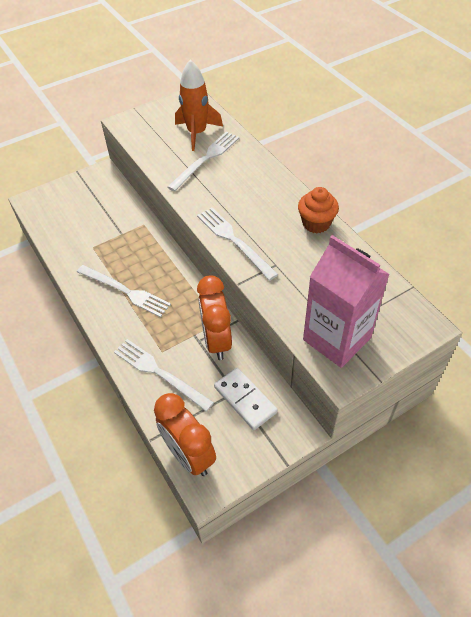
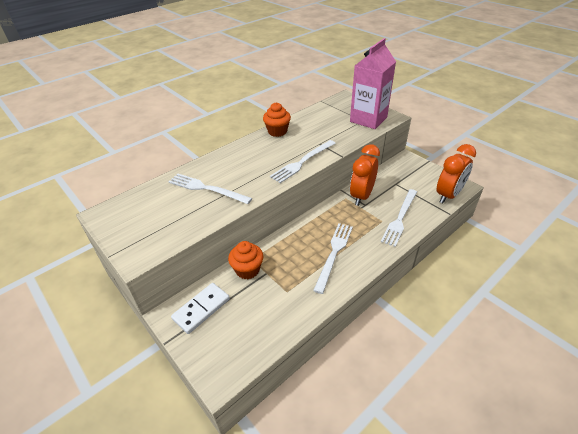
camera: 100 degrees left, 10 degrees down
orange rocket [175,60,223,151] -> none
orange clock [197,275,232,360] -> orange clock turned 135 degrees clockwise [350,144,380,206]
white domino [214,368,278,430] -> white domino moved to [171,283,230,334]
none -> orange cupcake [228,241,263,279]

